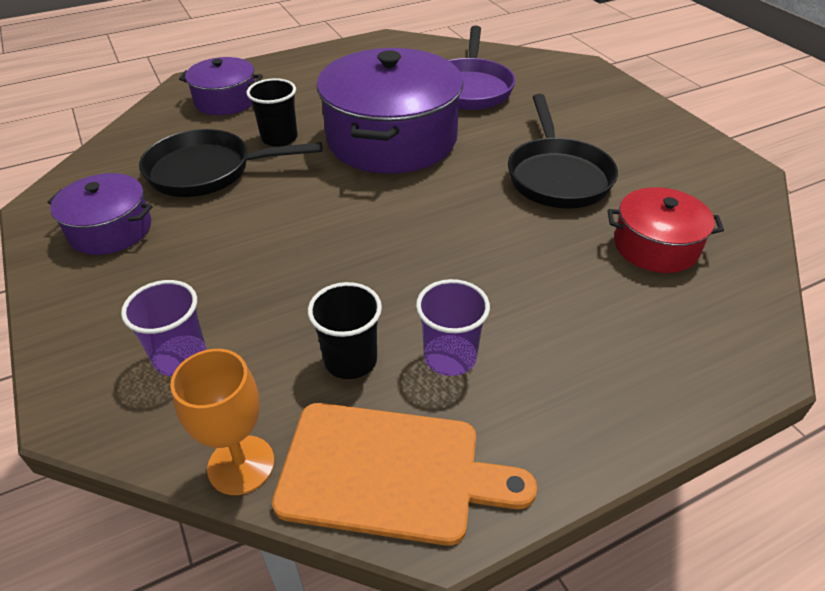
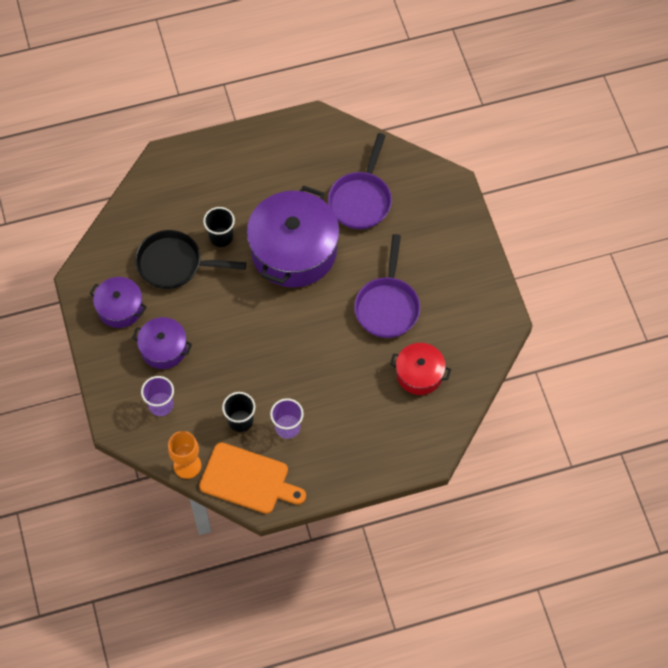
camera: 10 degrees right, 20 degrees up
purple pot [179,57,263,115] -> purple pot moved to [132,317,192,369]
black pan [508,94,618,208] -> purple pan [354,234,420,338]

